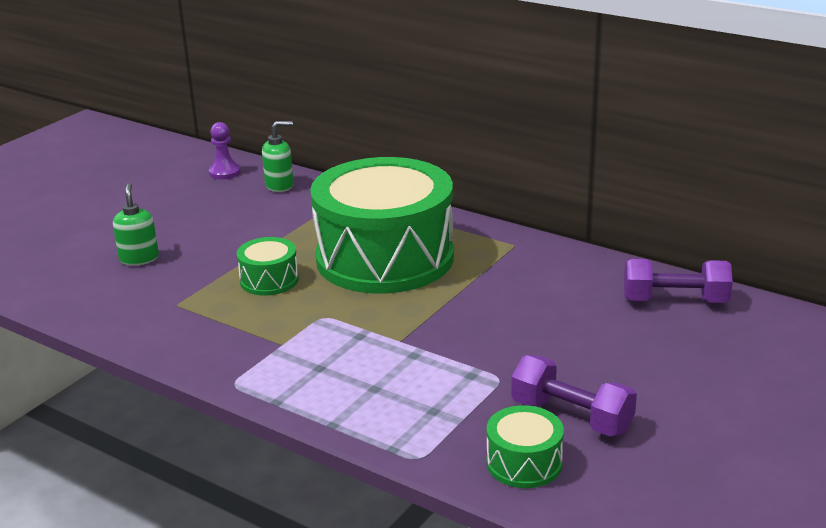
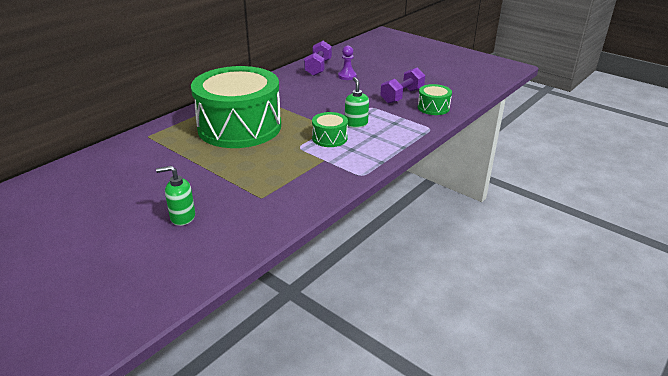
camera: 85 degrees left, 5 degrees up
purple pawn [209,122,241,180] -> purple pawn moved to [338,46,357,80]
green drum [237,237,299,296] -> green drum moved to [312,112,348,147]
green soap dispenser [262,121,294,192] -> green soap dispenser moved to [345,77,369,128]

